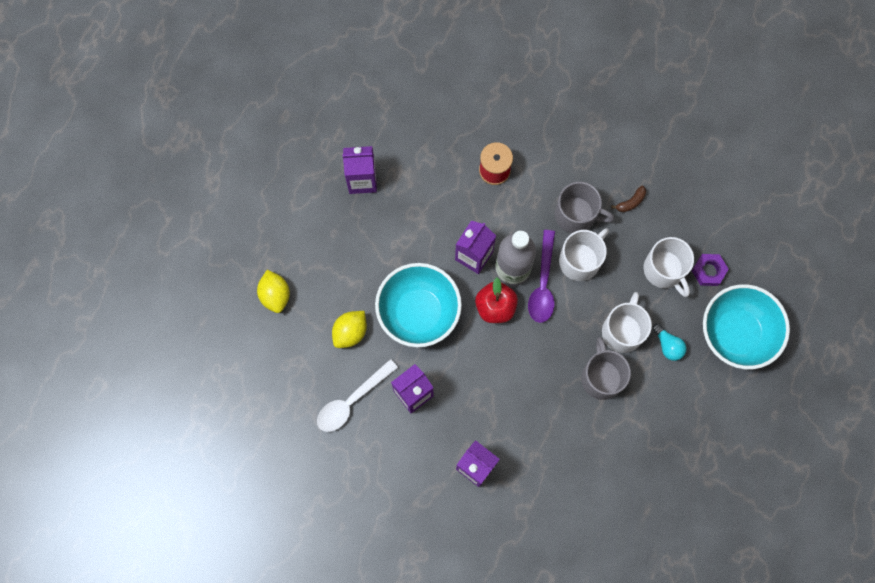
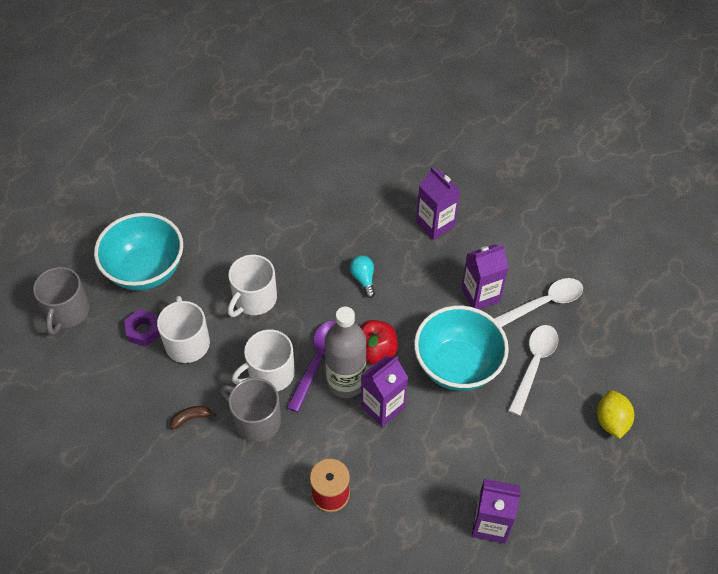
camera: 165 degrees left, 20 degrees down
yellow lemon [332,311,367,348] -> white spoon [508,325,559,416]
grey mug [581,337,631,400] -> grey mug moved to [33,267,90,335]
turquoise light bulb [652,323,687,361] -> turquoise light bulb moved to [350,255,375,298]

